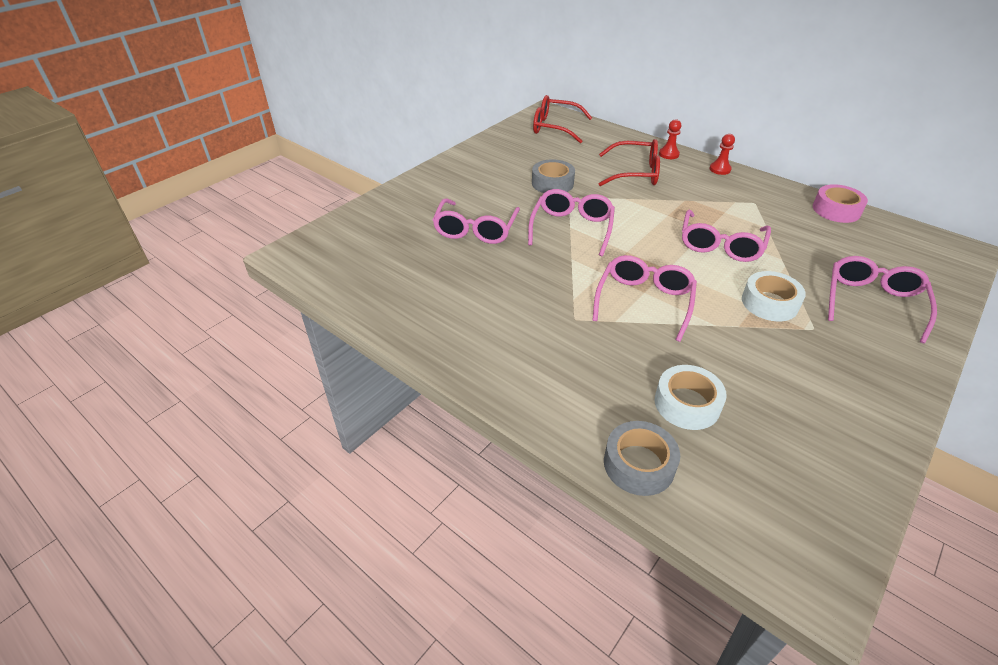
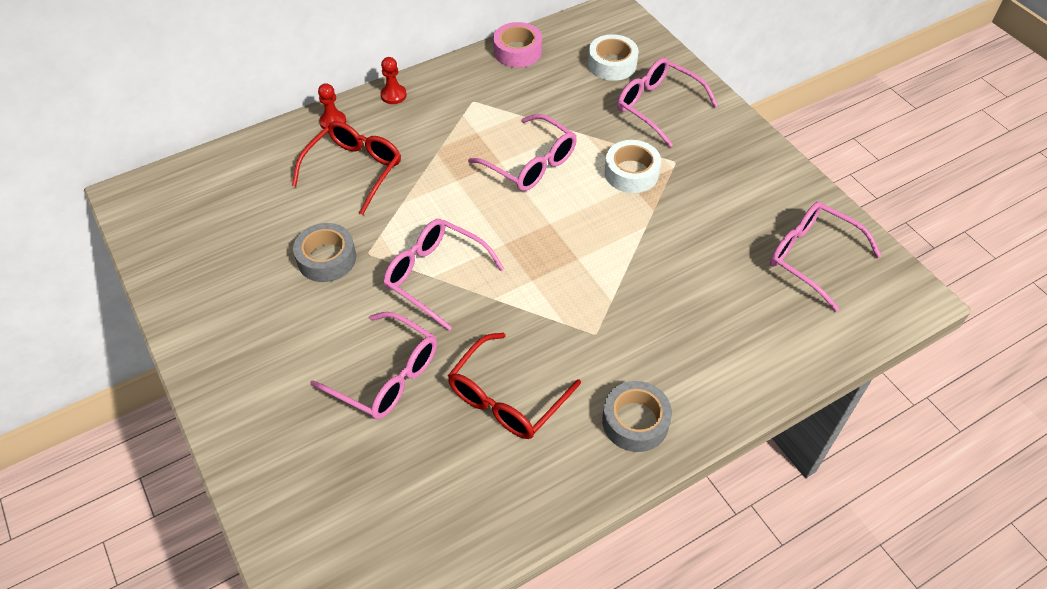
camera: 70 degrees left, 10 degrees up
red glasses [533,95,592,144] -> red glasses moved to [448,333,581,439]
pink glasses [592,255,697,342] -> pink glasses moved to [770,201,882,312]
grey tape [604,421,680,496] -> grey tape moved to [602,381,672,452]
white tape [655,365,727,430] -> white tape moved to [588,34,639,81]

